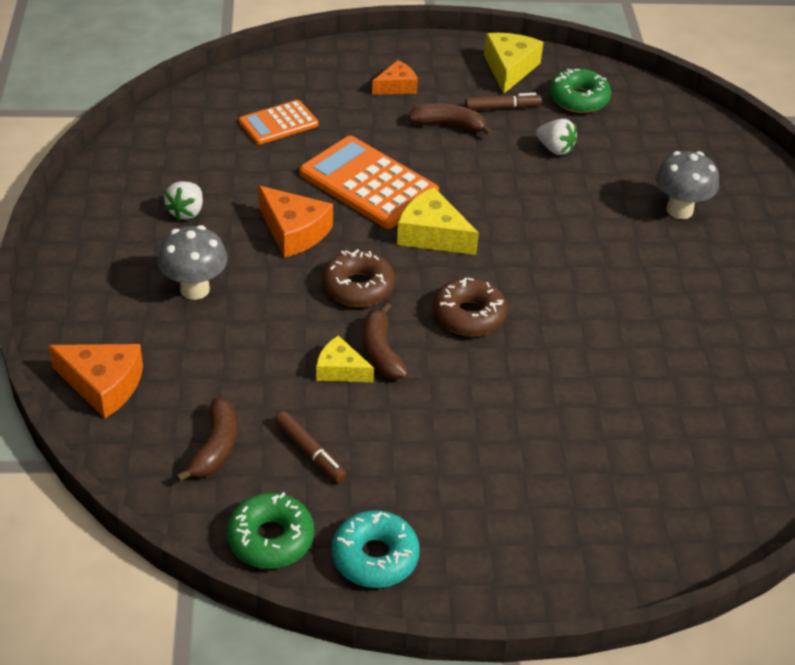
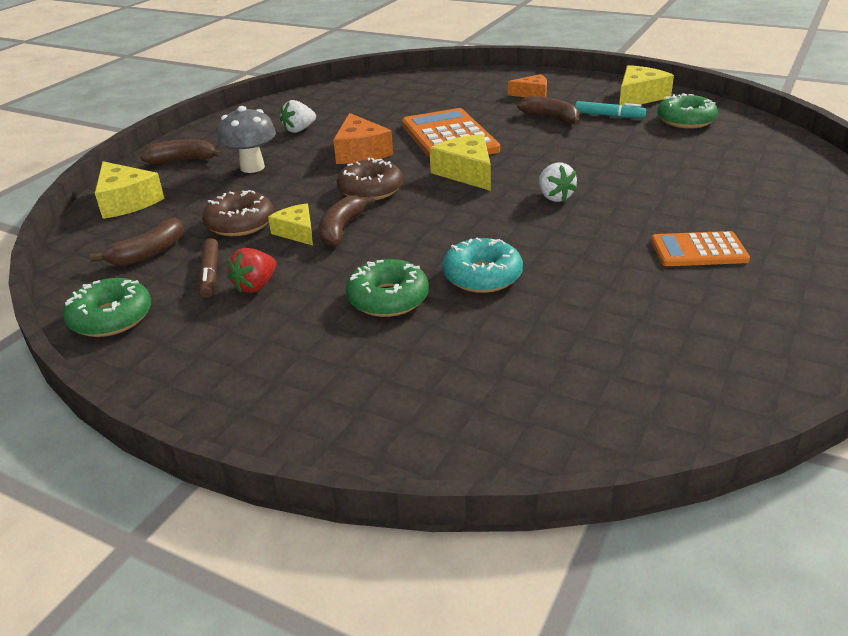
camera: 35 degrees right, 10 degrees down
orange cheese [48,344,143,418] -> yellow cheese [95,161,164,219]
orange calculator [239,100,319,145] -> orange calculator moved to [651,231,750,266]
turquoise donut [332,510,420,588] -> turquoise donut moved to [442,238,523,293]
brown donut [433,278,507,336] -> brown donut moved to [202,190,274,236]
brown marker [465,93,542,110] -> turquoise marker [575,101,646,118]
white strawberry [536,119,577,155] -> white strawberry moved to [539,162,577,202]
grey mushroom [655,151,719,219] -> none
none -> brown banana [141,139,222,164]
none -> red strawberry [227,248,276,293]
none -> green donut [346,259,429,317]

